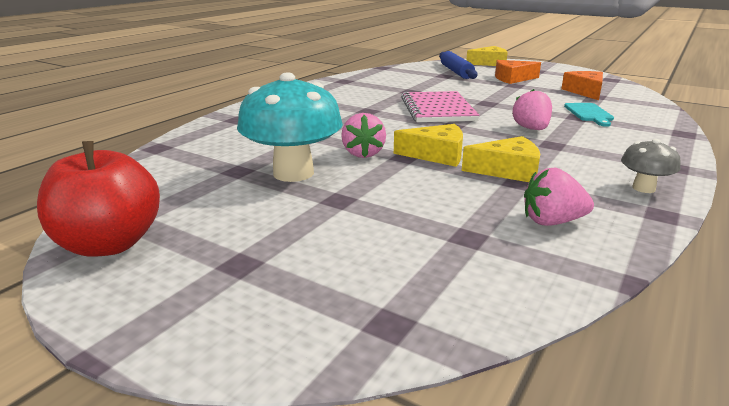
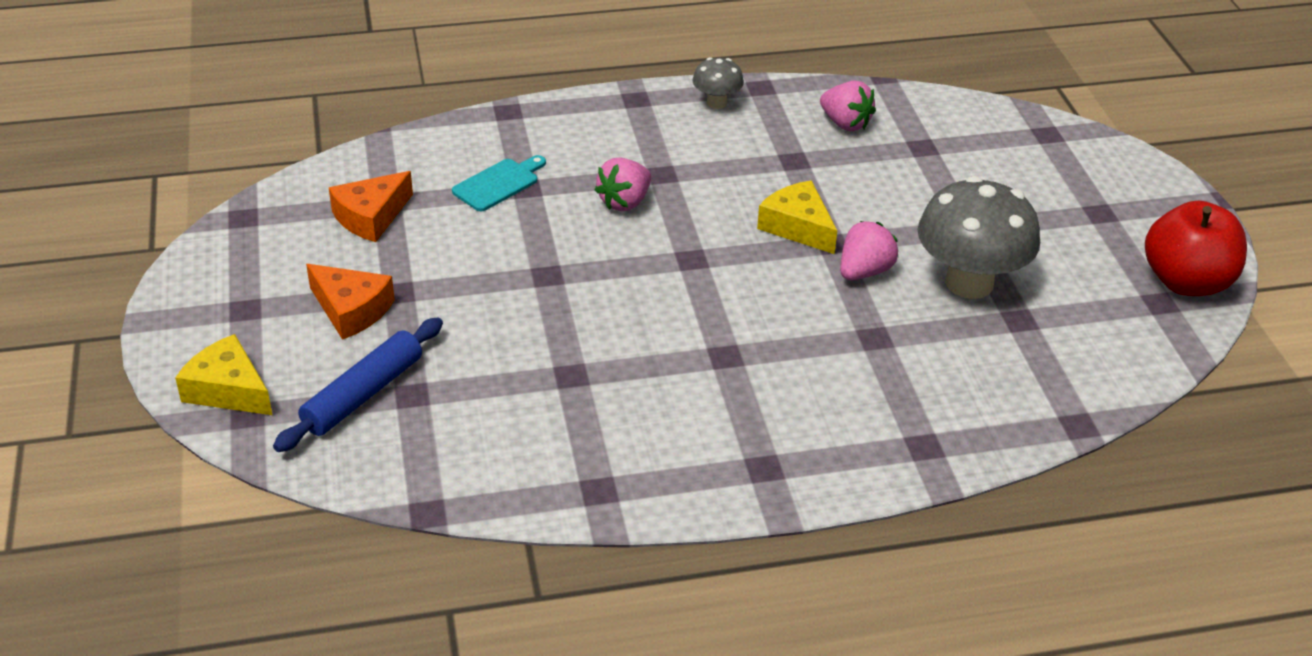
camera: 135 degrees left, 15 degrees up
turquoise mushroom [237,73,343,182] -> grey mushroom [917,176,1040,299]
pink notebook [401,91,480,122] -> none
yellow cheese [462,136,540,182] -> none

